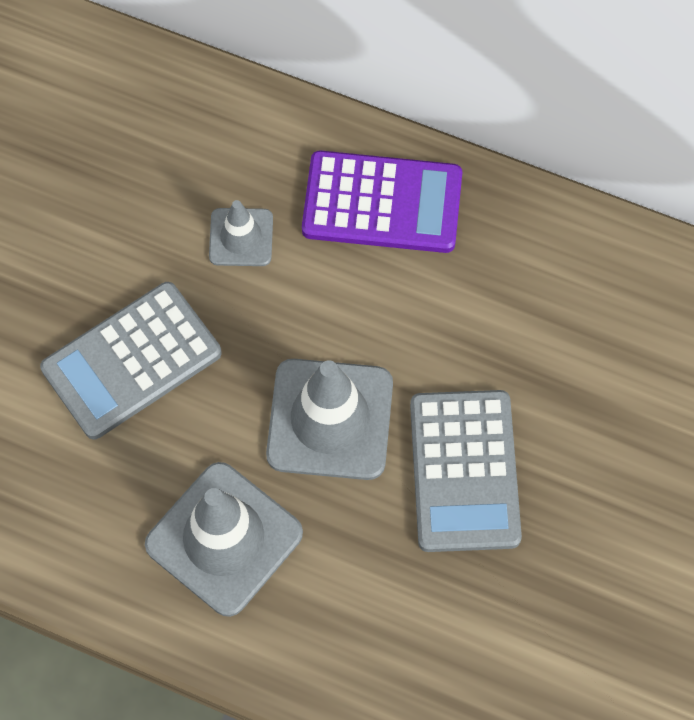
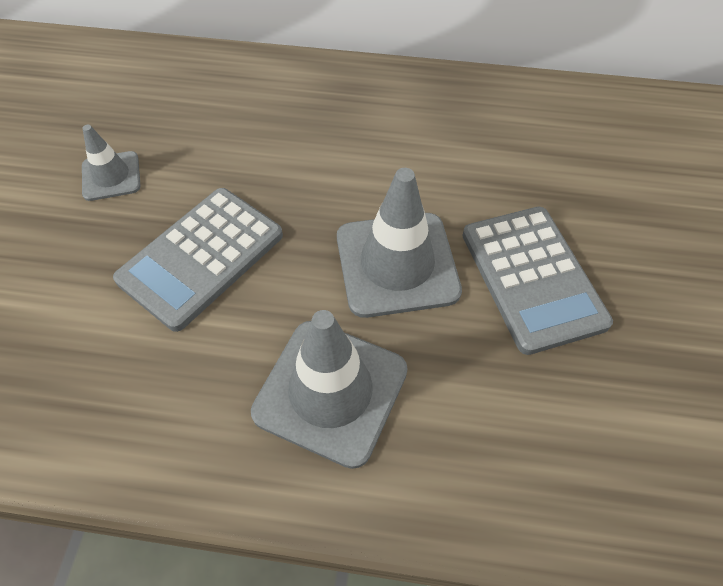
camera: 15 degrees left, 10 degrees down
grey traffic cone [209,200,273,266] -> grey traffic cone moved to [82,125,141,201]
purple calculator [302,151,462,253] -> none

